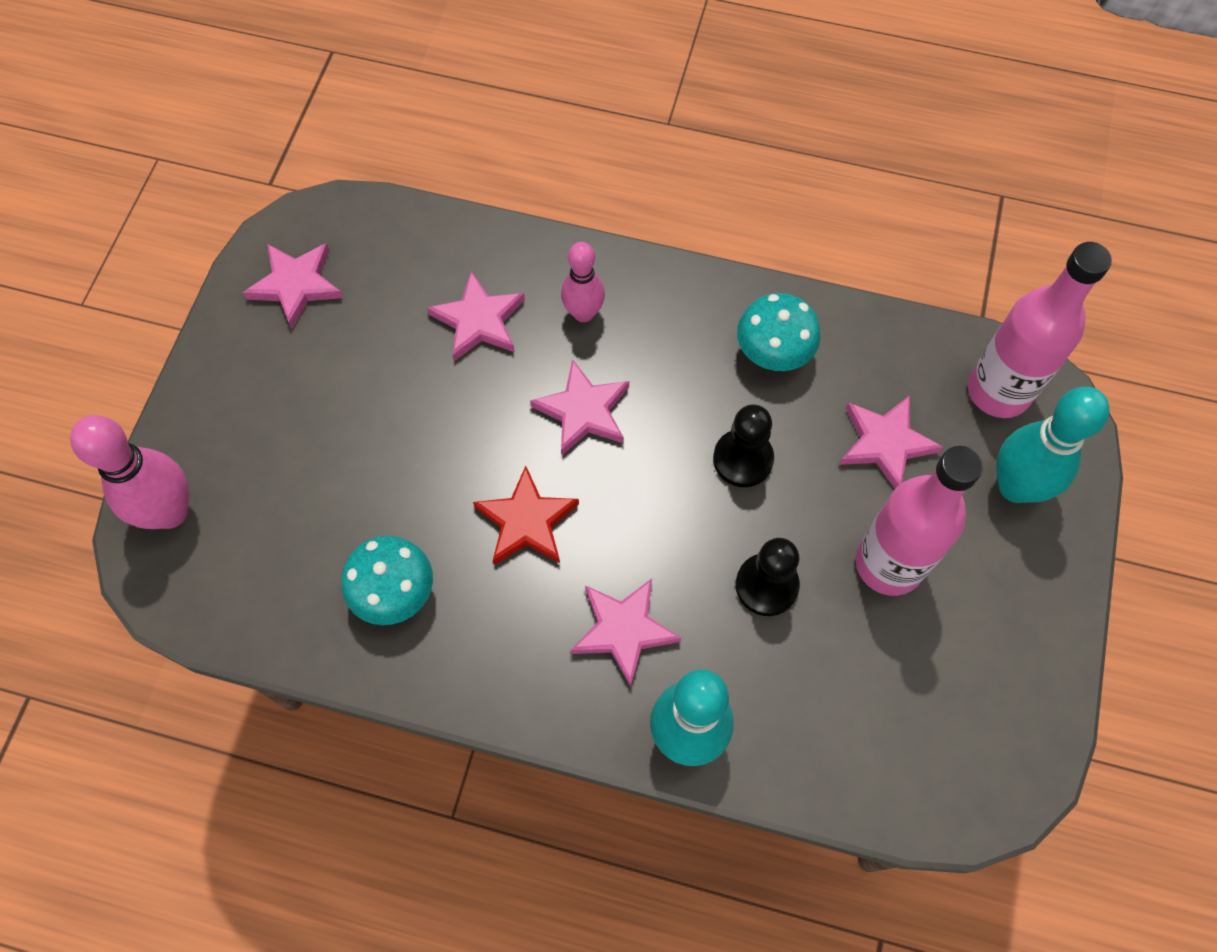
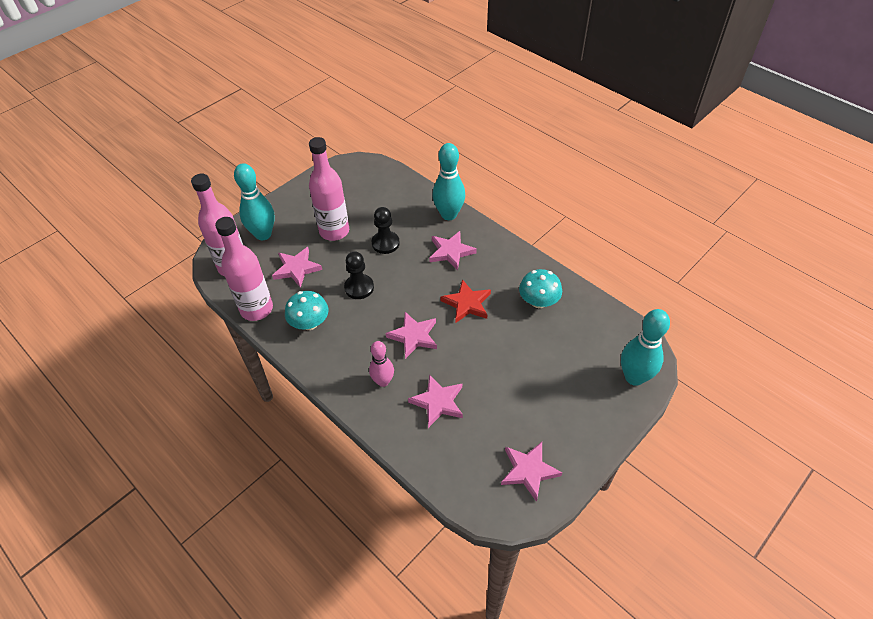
camera: 150 degrees left, 15 degrees down
pink bowling pin [70,415,189,529] -> turquoise bowling pin [621,309,670,386]
none -> pink bottle [215,217,273,321]

